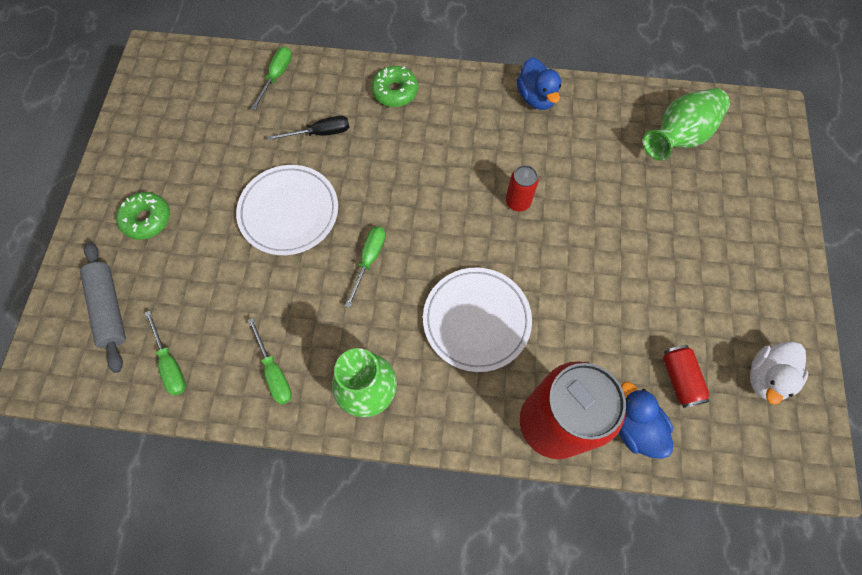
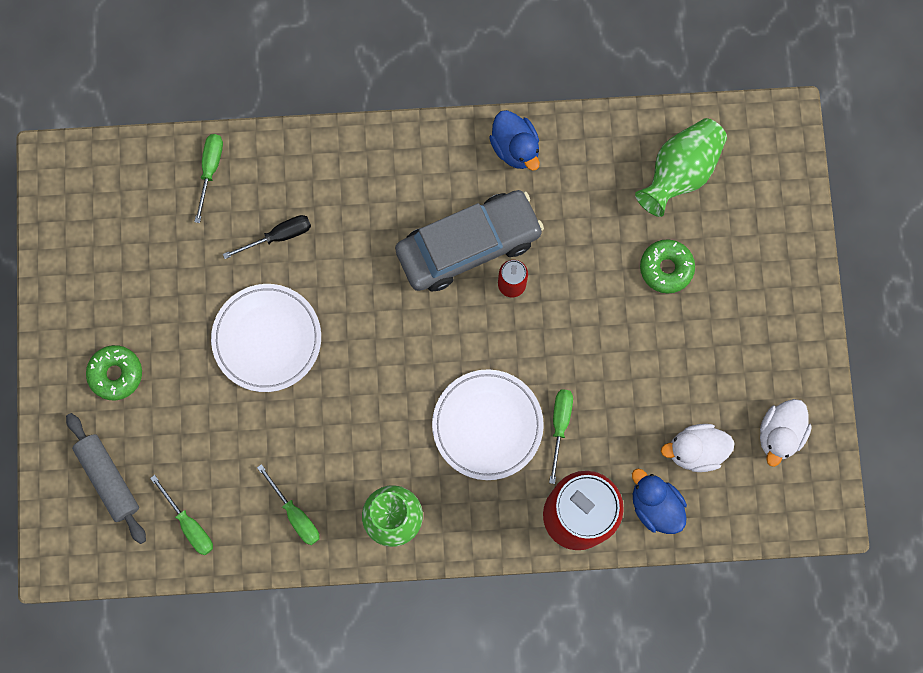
camera: 10 degrees left, 10 degrees up
green screwdriver [345,226,386,308] -> green screwdriver moved to [549,389,573,484]
green donut [371,66,418,107] -> green donut moved to [640,239,695,294]
red can [663,345,710,408] -> white duck [661,424,735,472]
none -> grey car [395,190,544,292]

